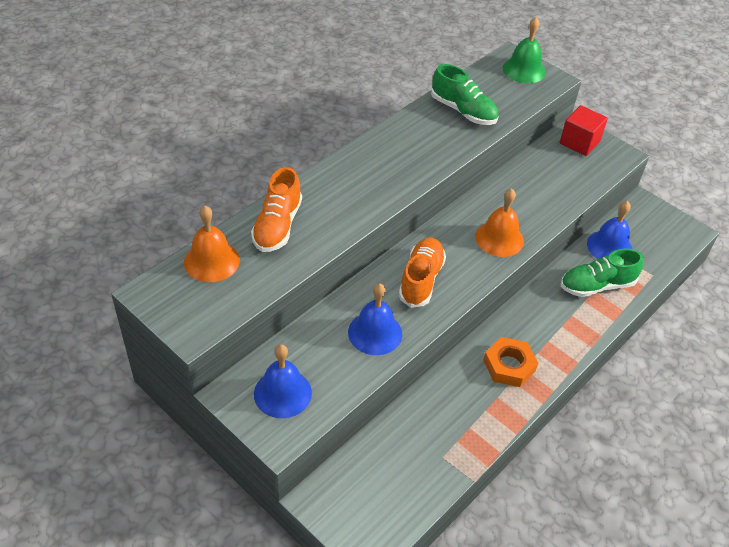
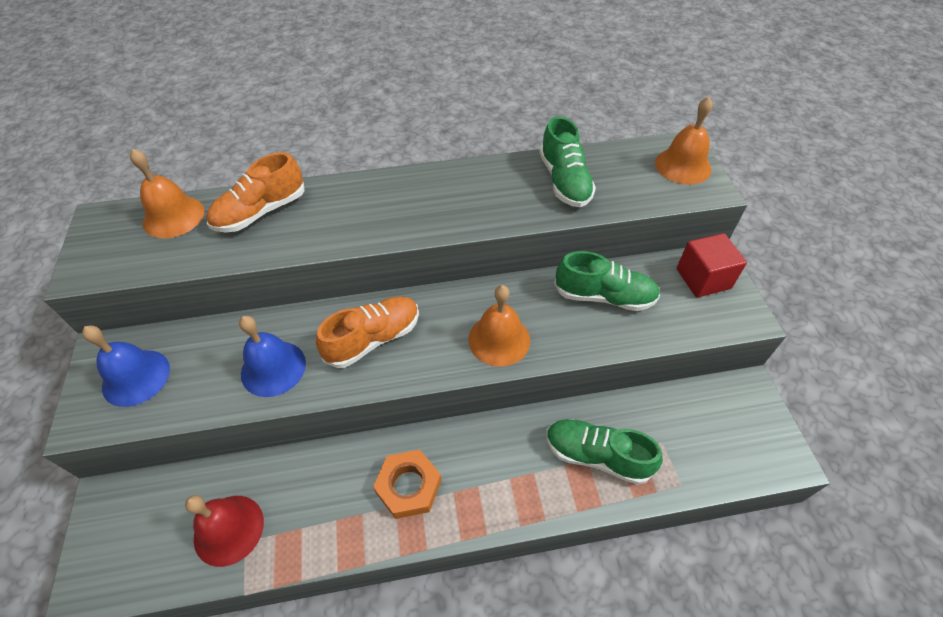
camera: 40 degrees right, 5 degrees up
green bell [503,17,546,83] -> orange bell [655,97,713,185]
blue bell [587,201,632,259] -> none
none -> red bell [185,495,264,567]
none -> green shoe [554,251,660,311]

